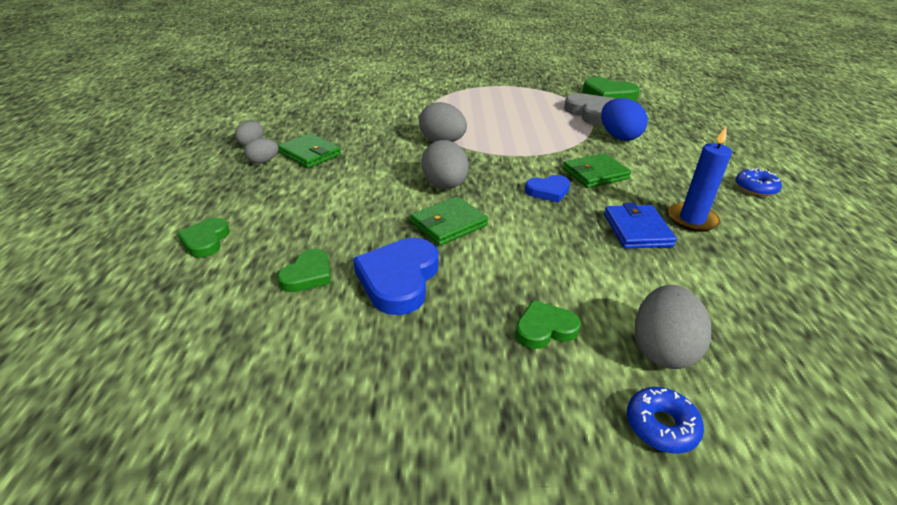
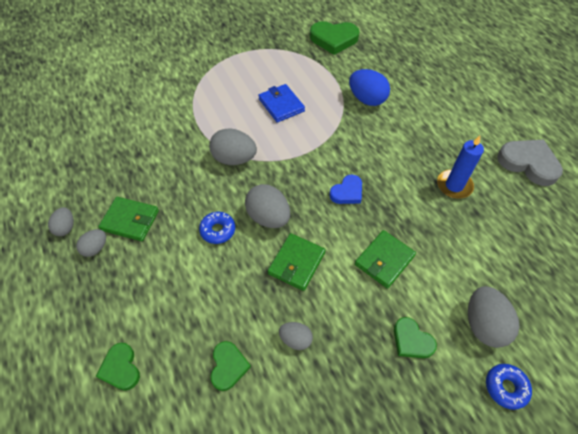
camera: 25 degrees left, 20 degrees up
blue heart [353,238,438,315] -> grey egg [279,322,313,350]
green heart [515,300,581,349] -> green heart turned 90 degrees counterclockwise [394,317,437,358]
green wallet [563,153,631,188] -> green wallet moved to [355,230,416,289]
grey heart [564,93,615,126] -> grey heart moved to [497,140,563,186]
blue wallet [604,203,677,249] -> blue wallet moved to [258,84,305,123]
blue donut [736,168,782,196] -> blue donut moved to [199,212,235,244]

